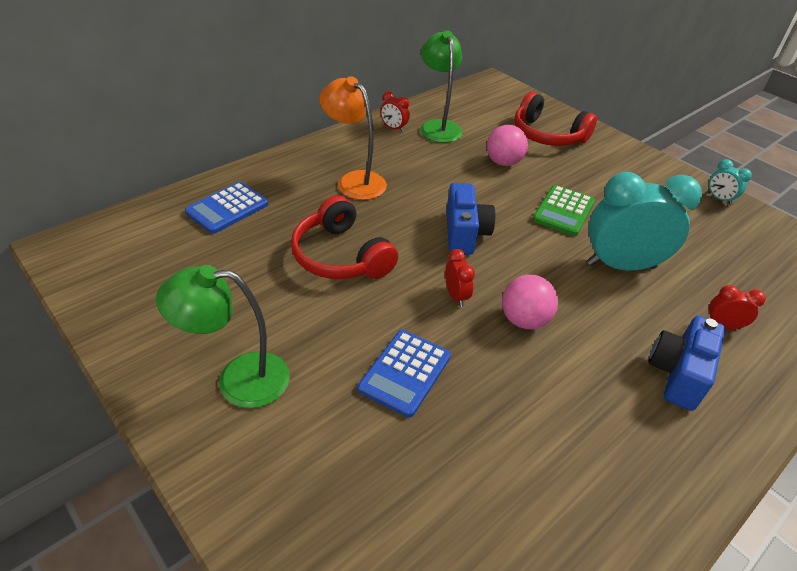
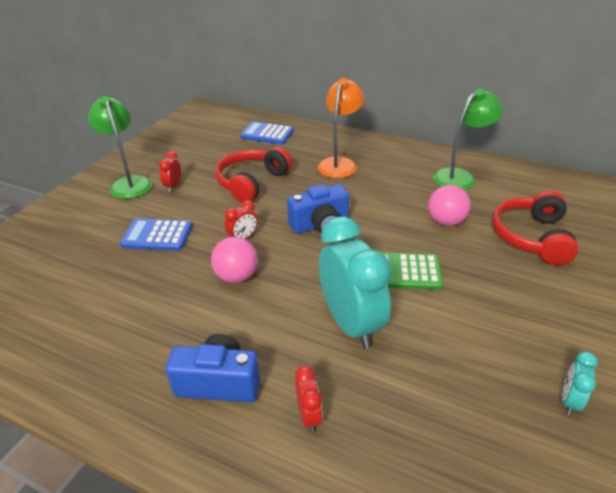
camera: 70 degrees right, 5 degrees down
red clock [380,91,410,132] -> red clock moved to [159,151,181,192]

